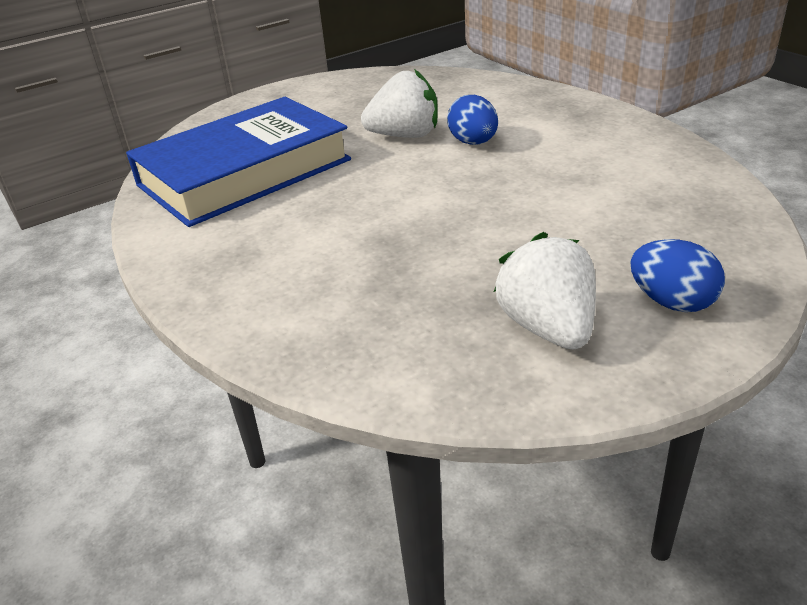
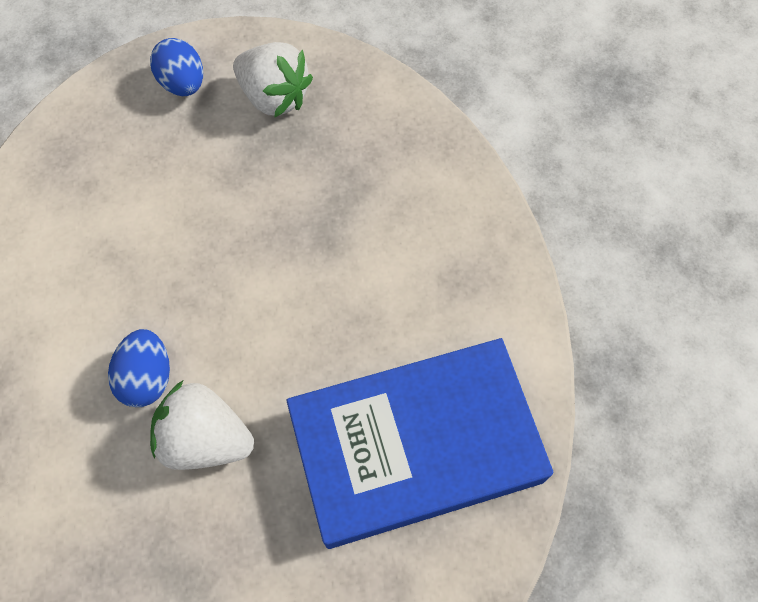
camera: 160 degrees left, 30 degrees up
white strawberry [494,232,596,349] -> white strawberry turned 60 degrees counterclockwise [233,42,313,118]

